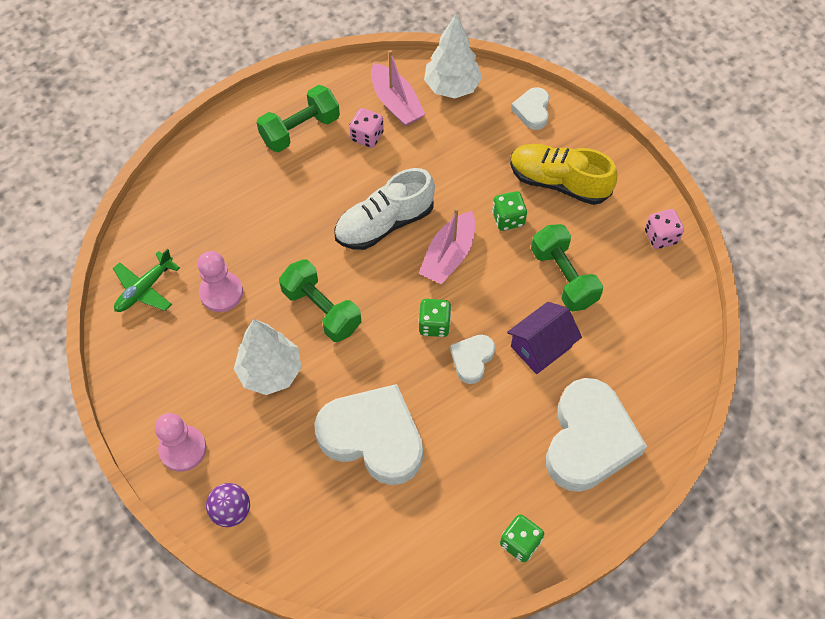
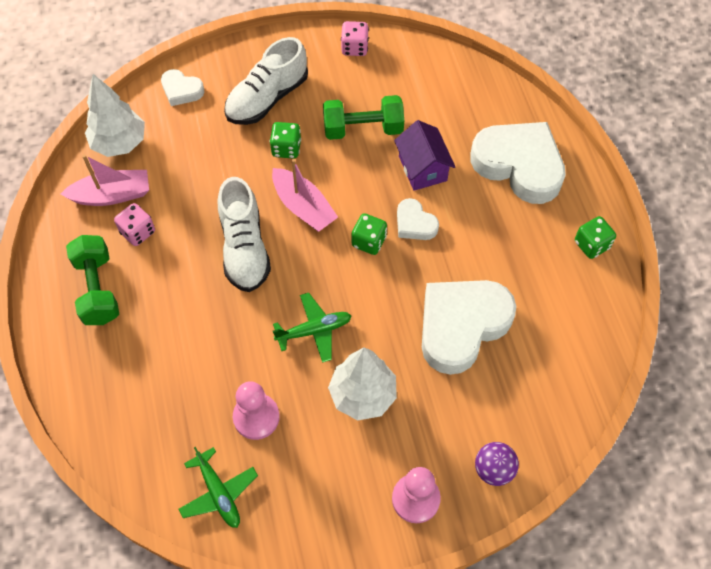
camera: 70 degrees left, 0 degrees up
green dumbbell [279,259,362,342] -> green plane [273,293,352,363]
yellow shoe [510,144,617,205] -> white shoe [224,37,308,125]

